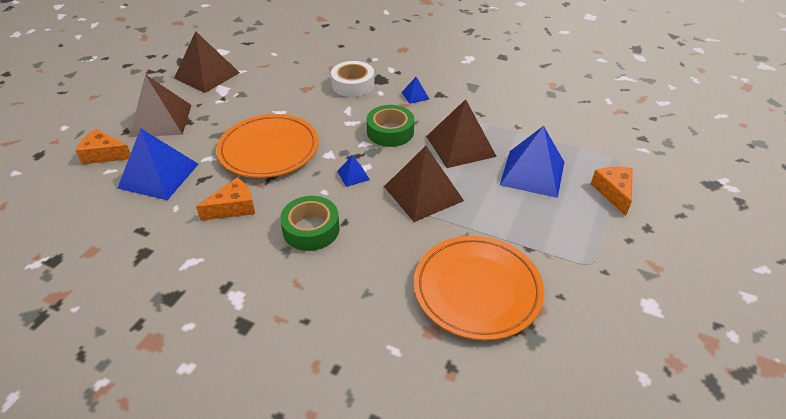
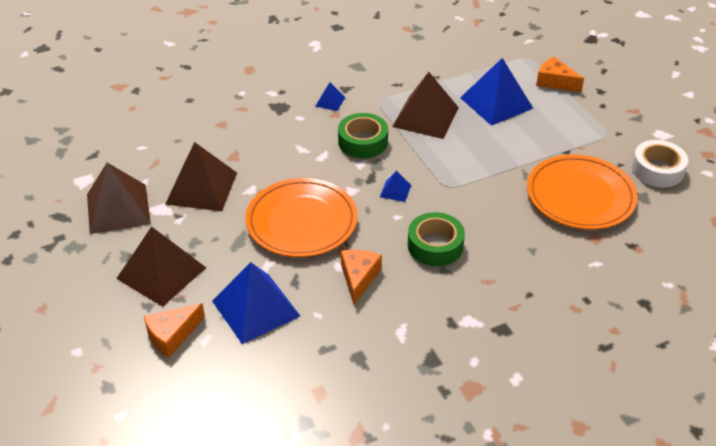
camera: 50 degrees left, 0 degrees up
white tape [331,61,374,97] -> white tape moved to [631,140,688,188]
brown pyramid [384,146,464,222] -> brown pyramid moved to [165,142,237,211]

